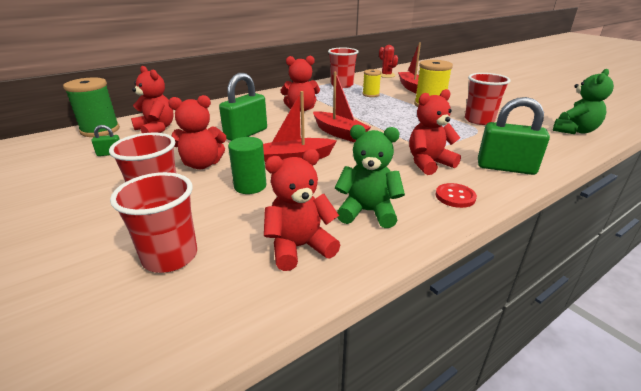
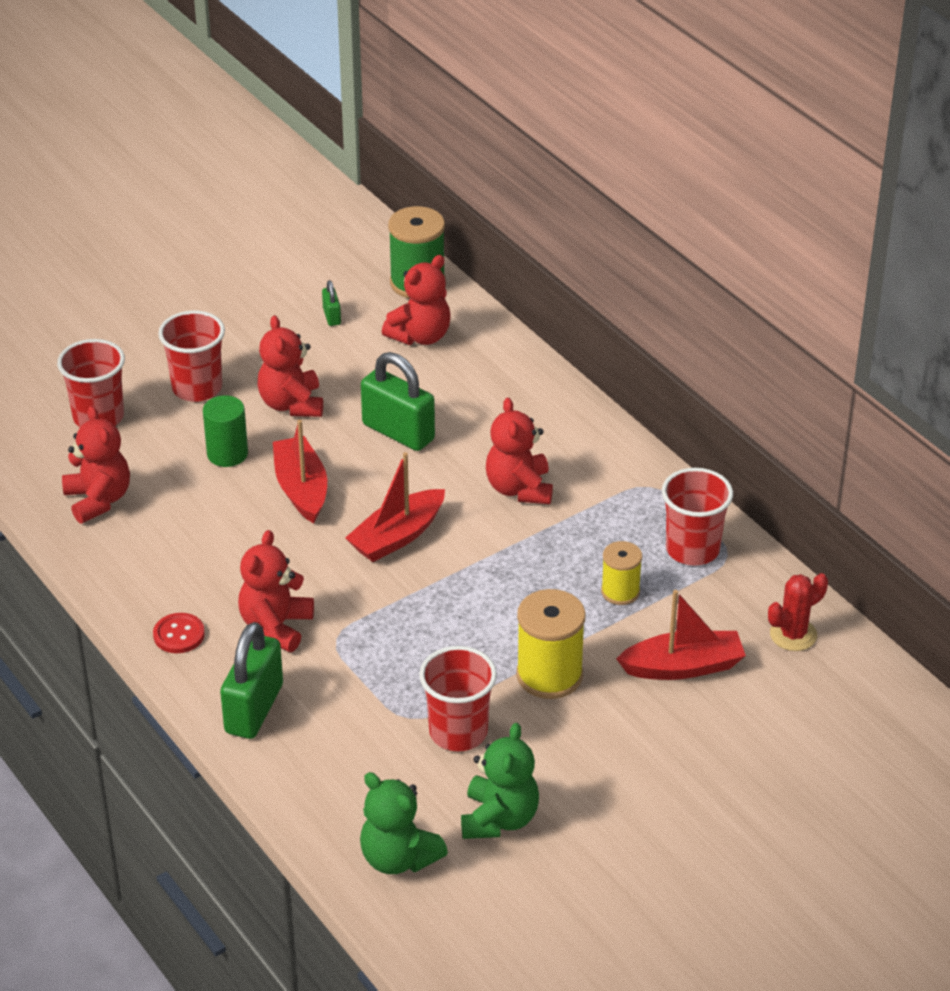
camera: 90 degrees right, 10 degrees up
green teddy bear [335,125,405,228] -> green teddy bear moved to [461,723,539,839]
red teddy bear [409,89,461,175] -> red teddy bear turned 135 degrees counterclockwise [238,530,314,652]

